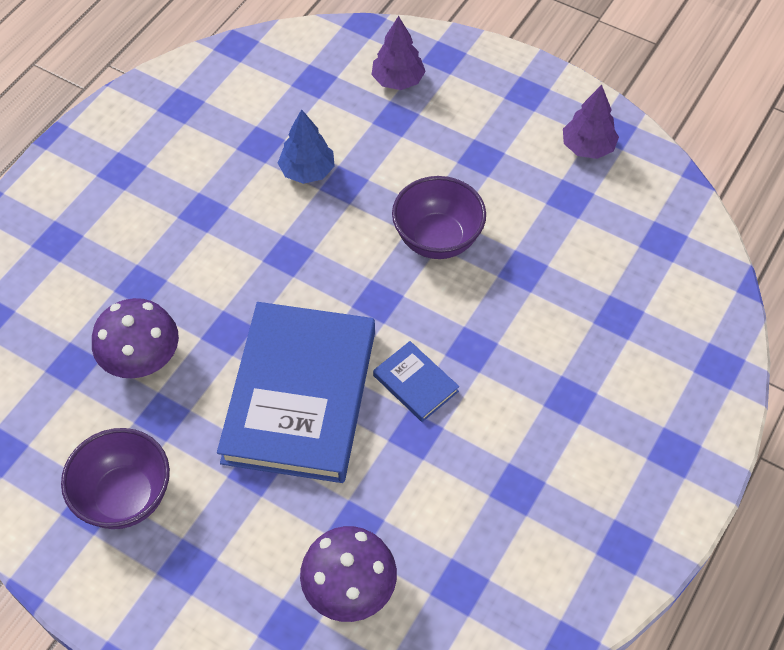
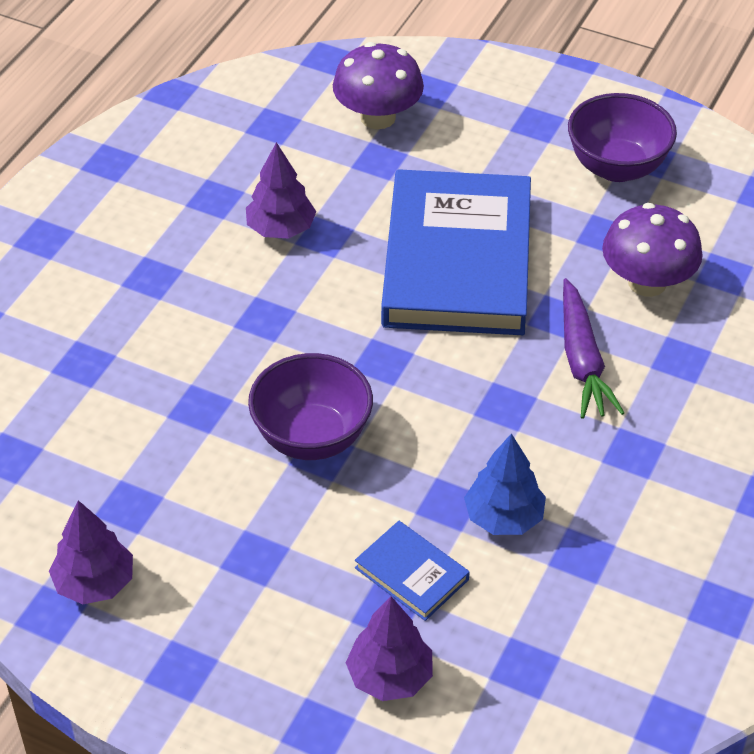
camera: 175 degrees right, 10 degrees down
blue book [373,341,459,422] -> blue book moved to [355,521,469,621]
none -> purple tree [246,142,316,238]
none -> purple carrot [563,278,624,419]

